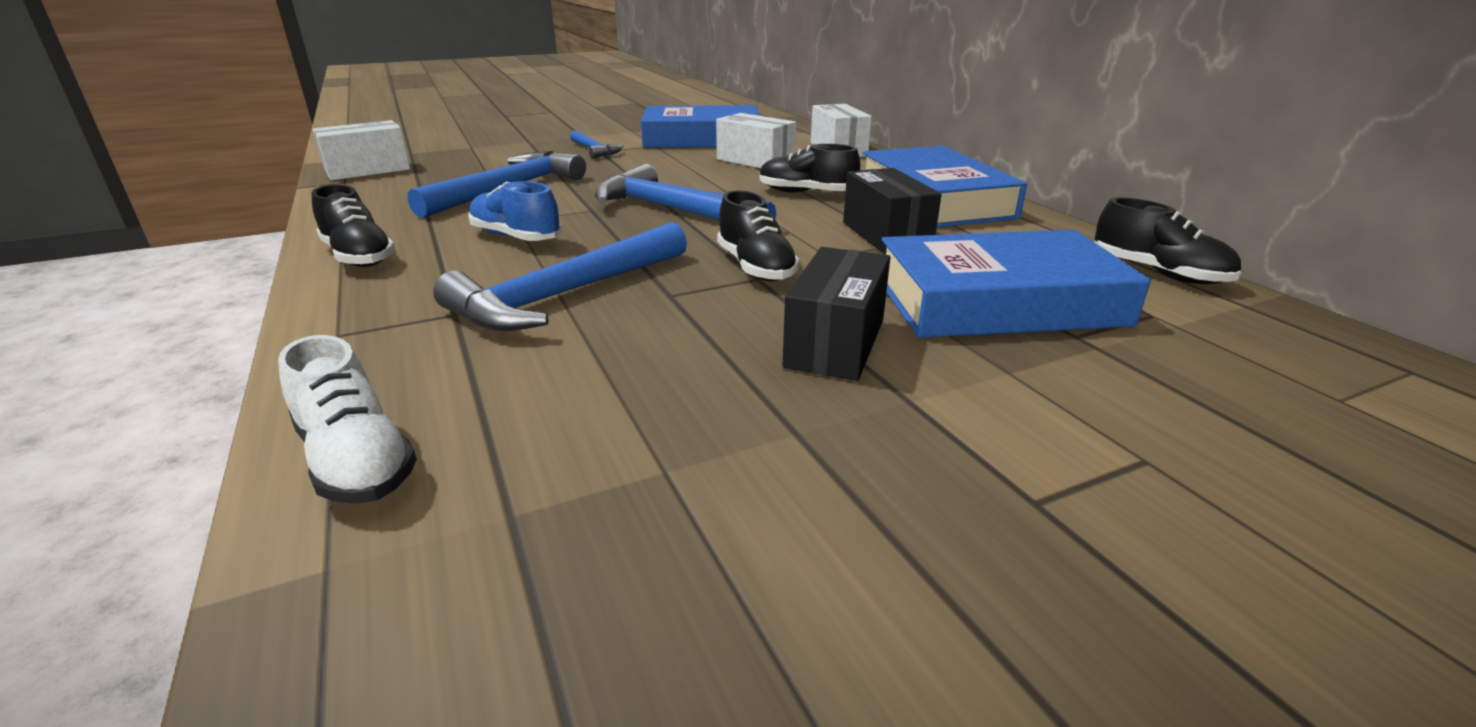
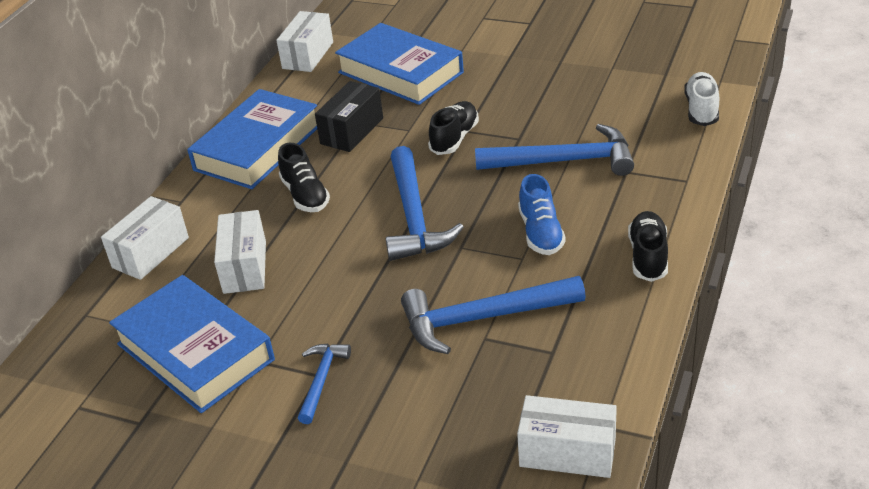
camera: 130 degrees left, 10 degrees up
black box [783,247,890,381] -> none
black shoe [1094,197,1241,284] -> white box [276,11,333,72]

